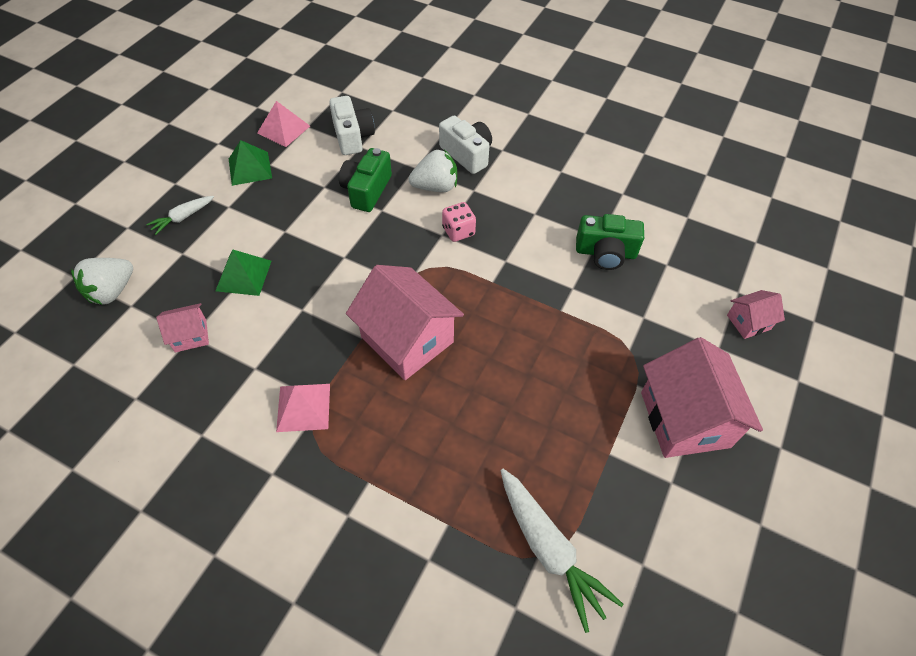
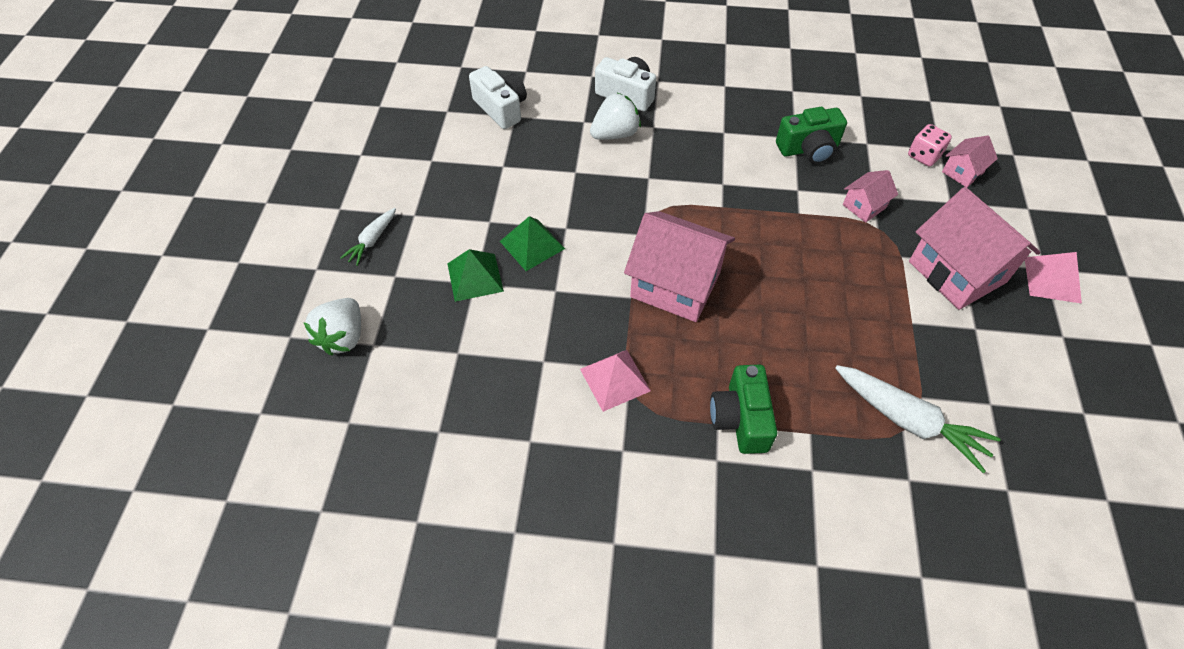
camera: 20 degrees left, 0 degrees up
pink house [156,303,209,352] -> pink house moved to [843,170,898,223]
green pyramid [229,140,272,186] -> green pyramid moved to [500,216,565,271]
pink pyramid [257,101,310,147] -> pink pyramid moved to [1025,252,1082,304]
green camera [339,148,392,212] -> green camera moved to [710,365,778,454]
pink dice [442,202,476,242] -> pink dice moved to [908,124,952,167]

